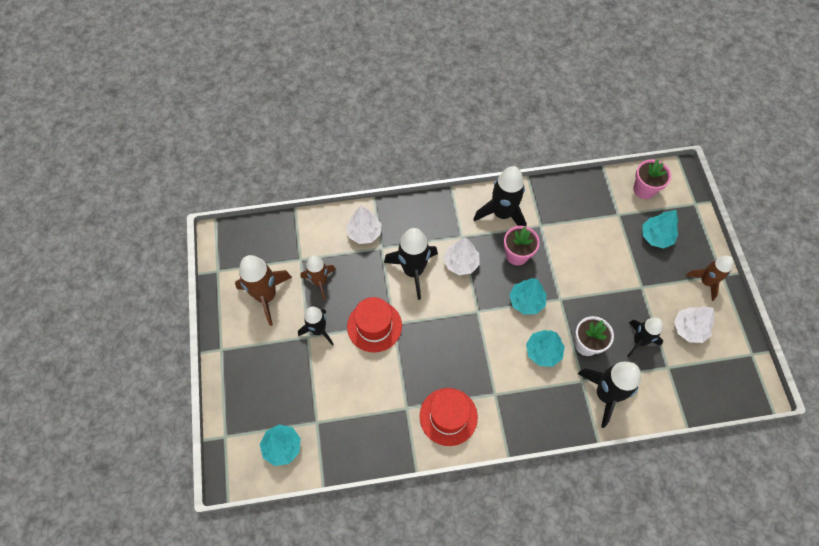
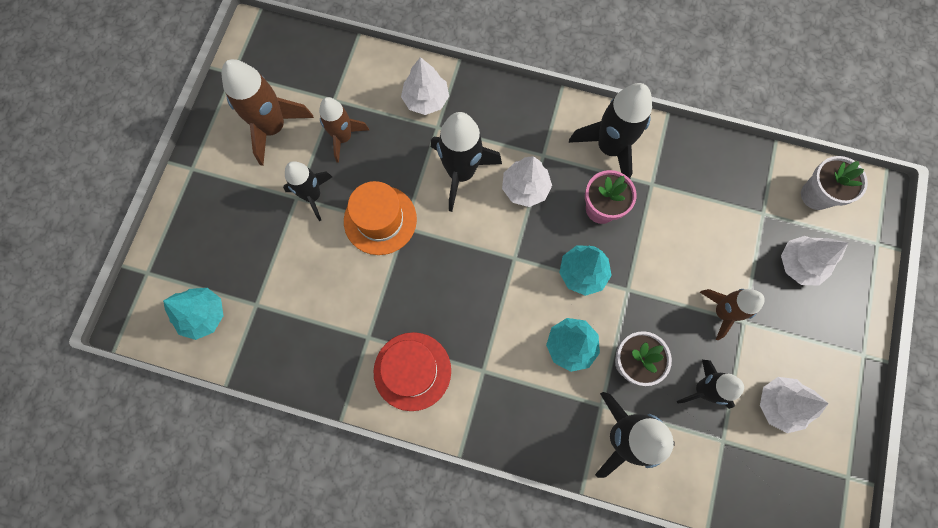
camera: 25 degrees right, 10 degrees up
red hat [347,297,402,353] -> orange hat [344,181,417,255]
pink flower pot [634,159,671,199] -> white flower pot [801,156,868,210]
turquoise tree [642,210,678,249] -> white tree [781,236,848,286]
brown rocket [686,256,734,301] -> brown rocket moved to [700,289,765,340]

